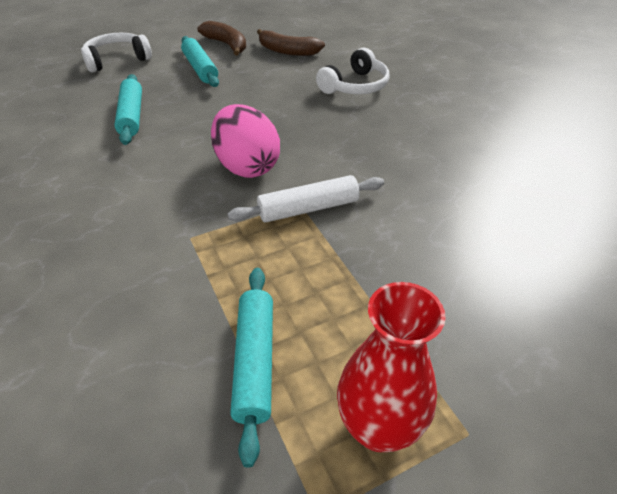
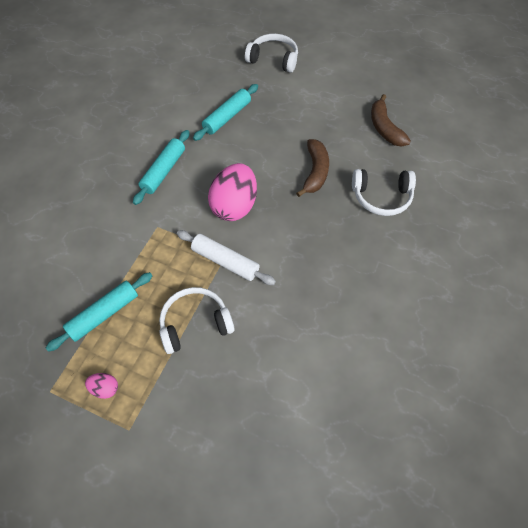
camera: 50 degrees right, 15 degrees up
turquoise rolling pin [181,36,219,87] -> turquoise rolling pin moved to [133,130,190,205]
brown banana [197,21,246,56] -> brown banana moved to [296,139,329,197]
red vase [337,282,446,452] -> pink egg [85,373,118,399]
none -> white headphones [159,287,235,354]

